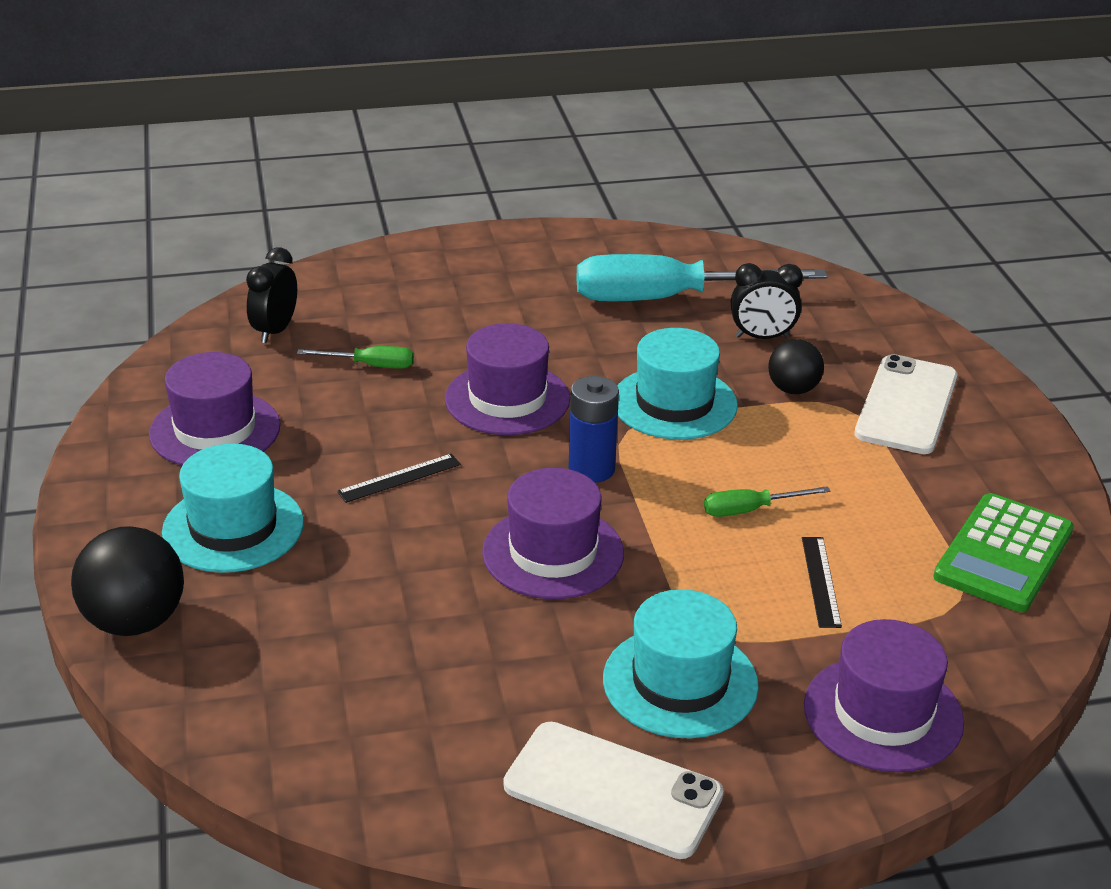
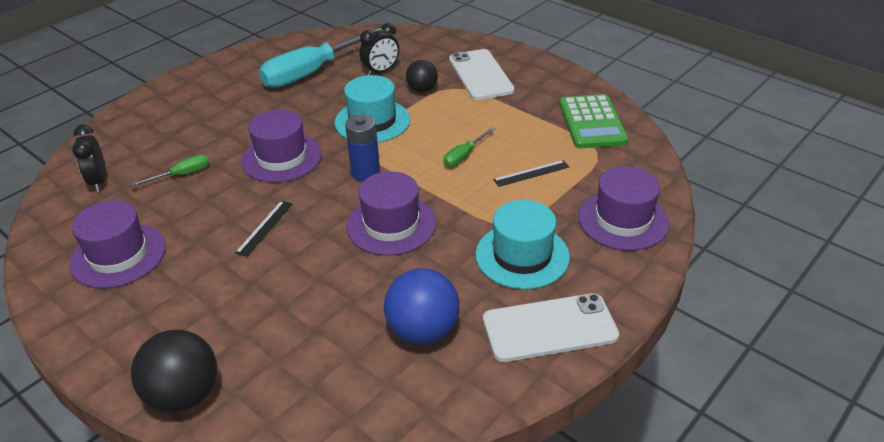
camera: 35 degrees left, 5 degrees up
turquoise hat [162,444,304,573] -> none
black ruler [802,537,842,628] -> black ruler turned 75 degrees counterclockwise [493,160,569,187]
none -> blue ball [384,268,460,345]

